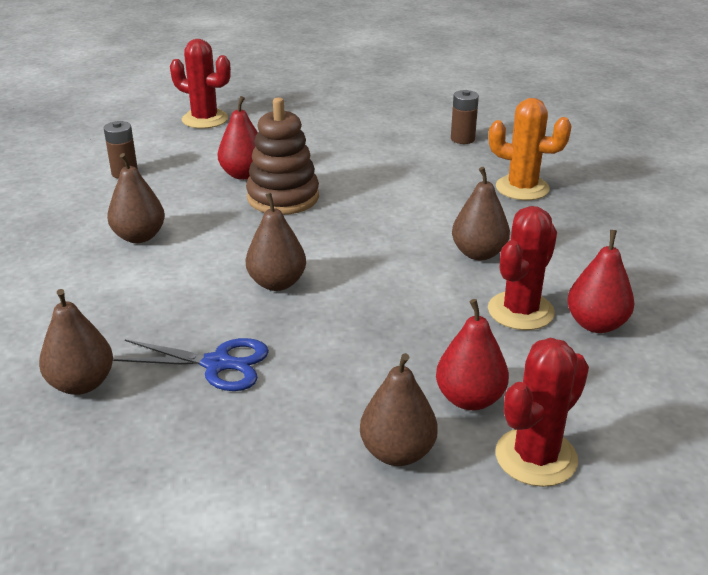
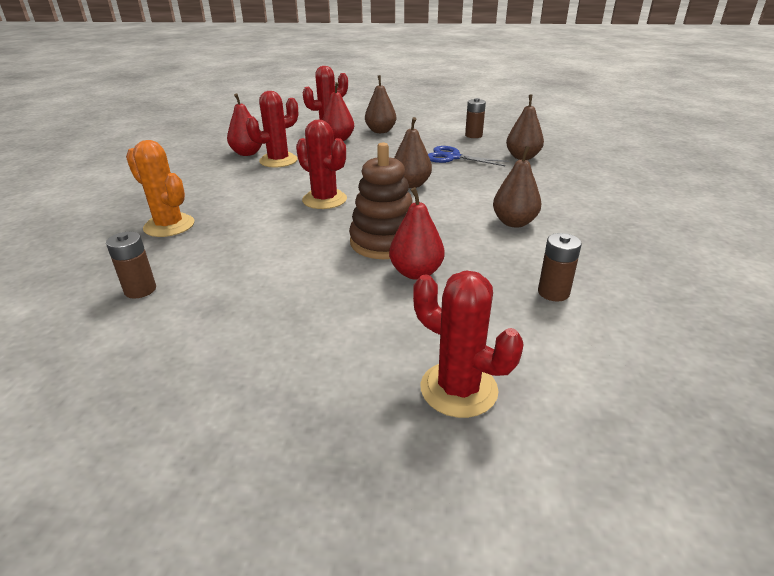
camera: 165 degrees left, 0 degrees up
brown pear [452,167,510,260] -> none
none -> red cactus [296,119,347,209]
none -> brown battery [465,98,486,138]

